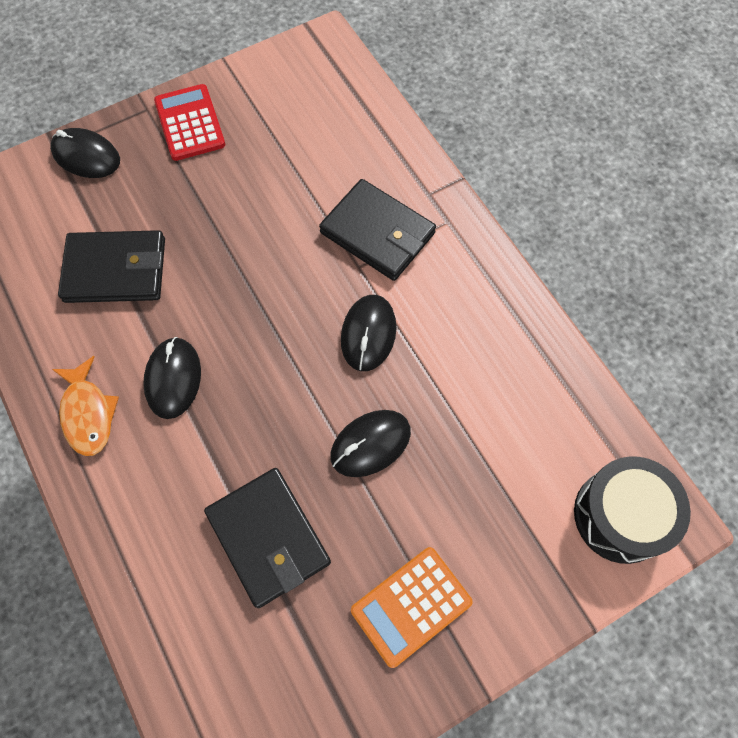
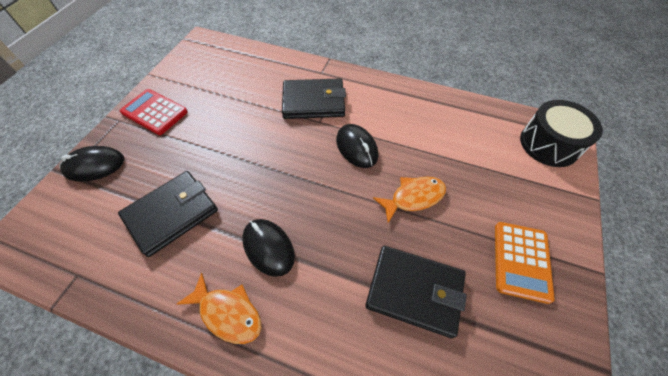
camera: 40 degrees left, 10 degrees down
black mouse [330,410,411,477] -> orange fish [373,177,446,223]

